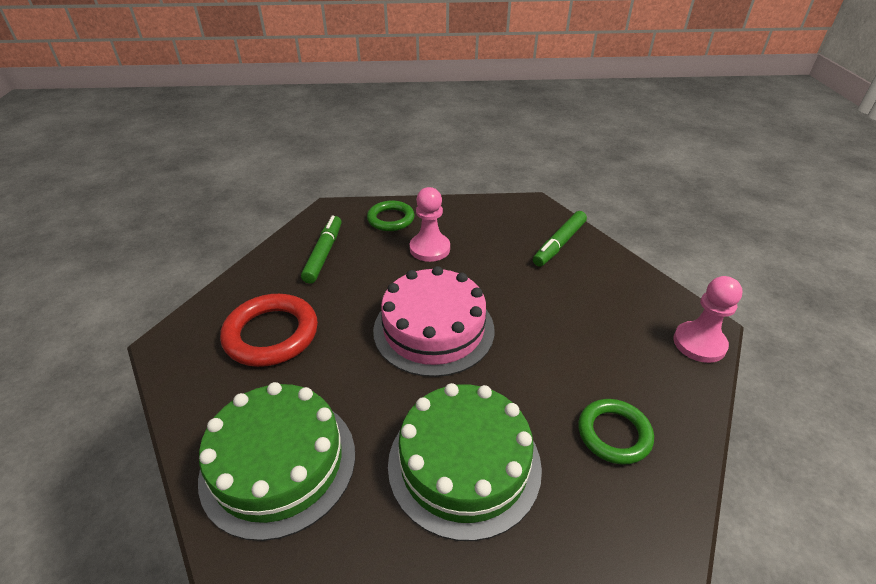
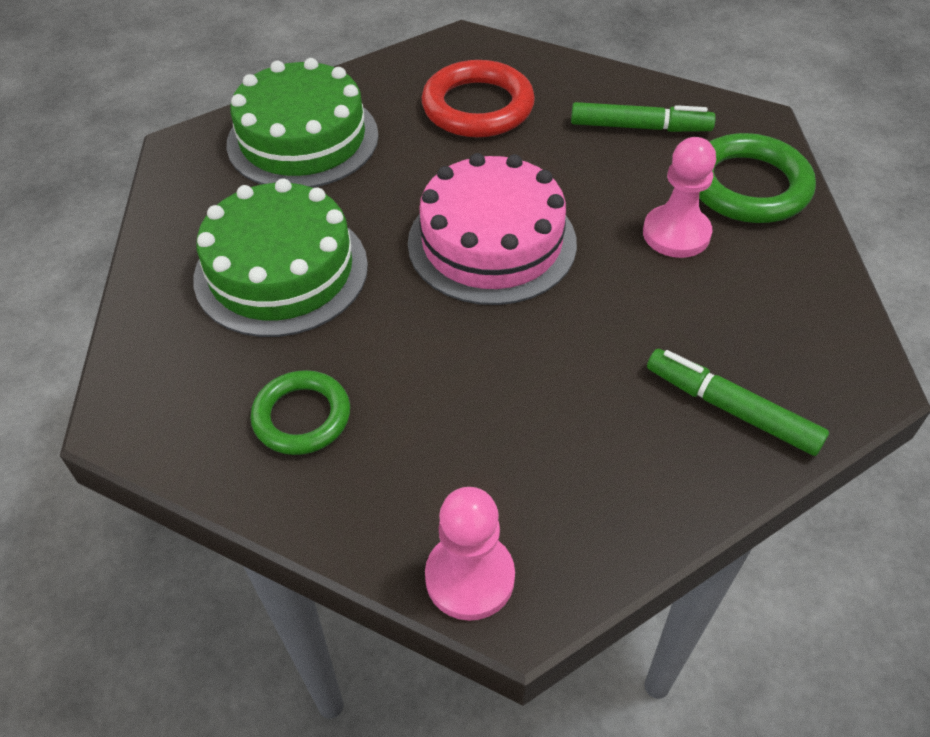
camera: 90 degrees right, 10 degrees up
green ring [367,201,415,231] -> green ring [699,133,816,223], size x1.54

